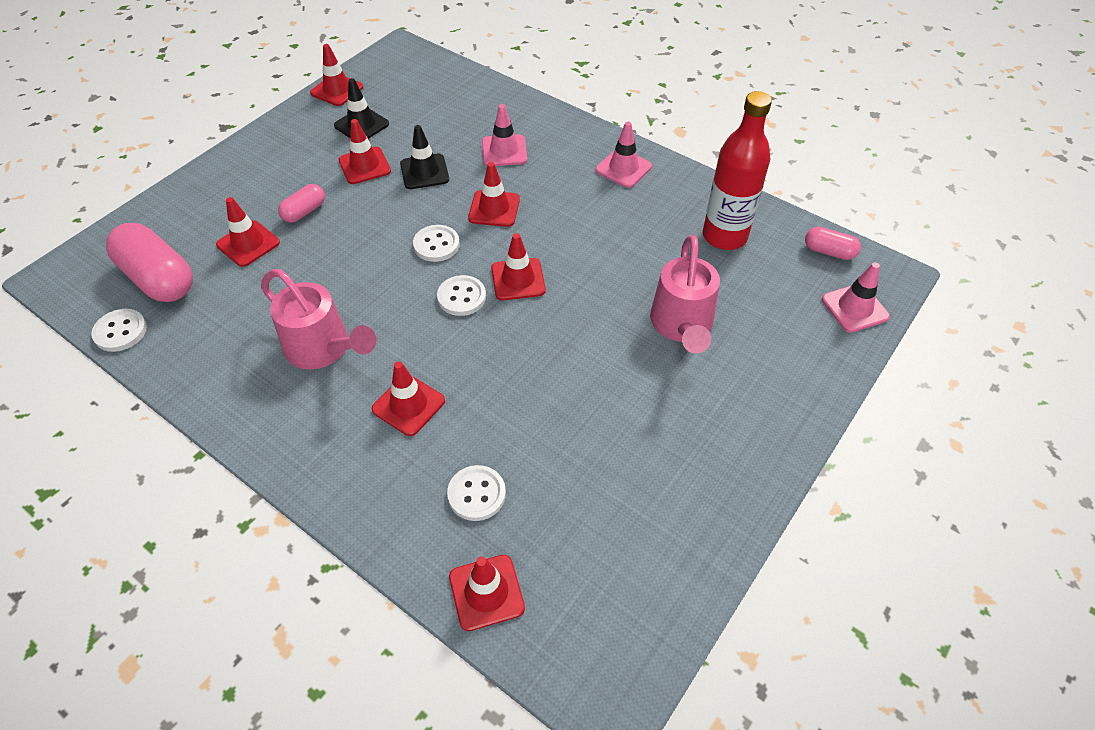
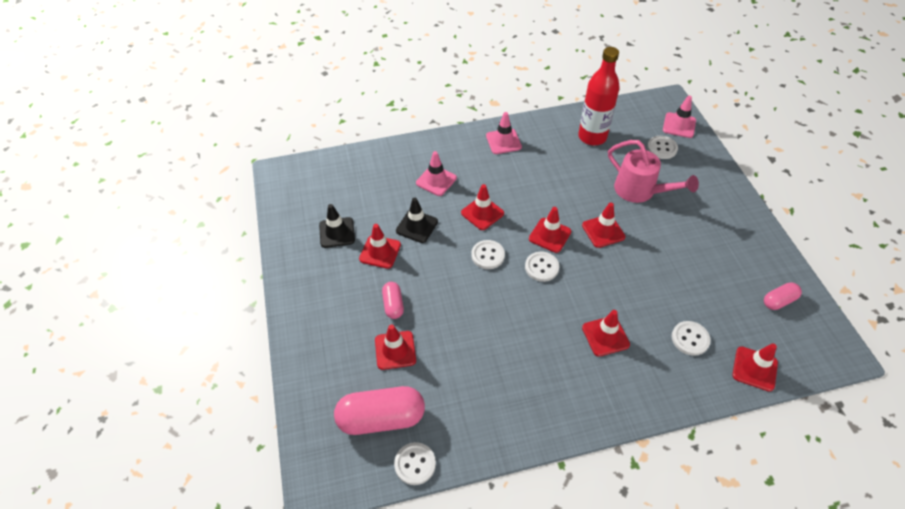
camera: 50 degrees left, 0 degrees up
pink watering can [261,269,376,370] -> none
red traffic cone [310,44,363,106] -> red traffic cone moved to [582,202,625,248]
pink capsule [805,227,861,260] -> pink capsule moved to [764,282,802,310]
none -> white button [647,136,678,159]

